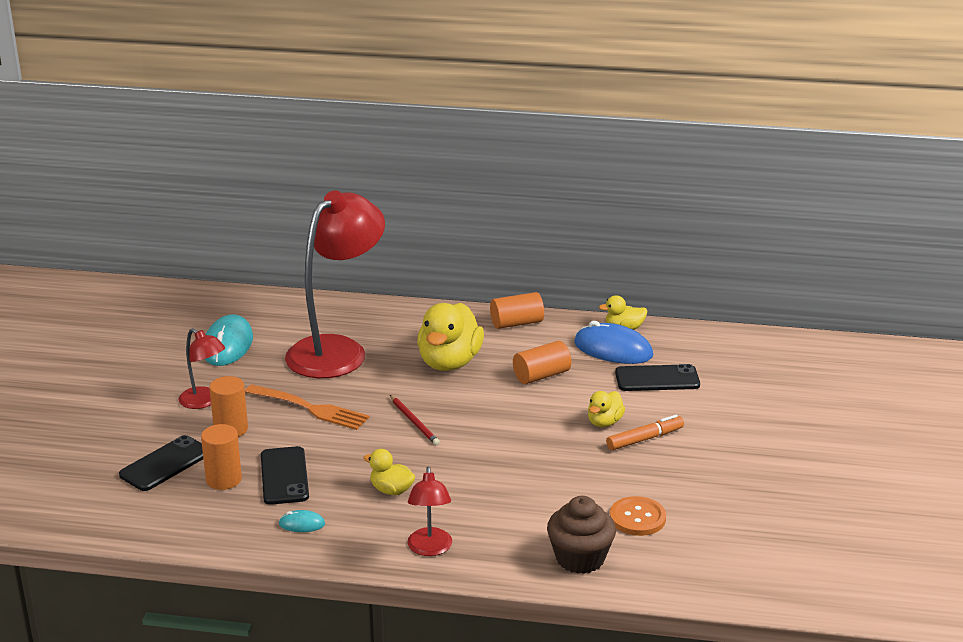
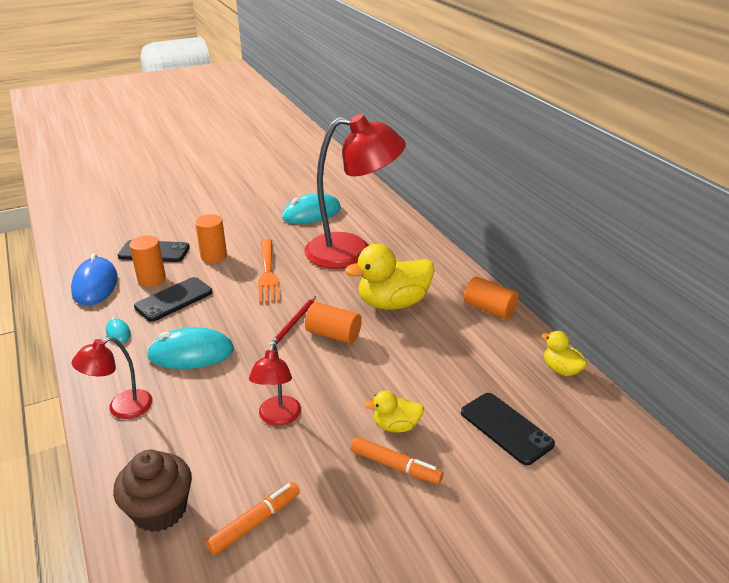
camera: 55 degrees right, 5 degrees up
red lamp [179,328,225,409] -> red lamp moved to [249,344,301,426]
yellow duck [363,449,415,495] -> turquoise mouse [147,327,234,369]
orange cylinder [513,341,571,384] -> orange cylinder moved to [305,302,362,344]
blue mouse [574,321,653,364] -> blue mouse moved to [71,253,118,306]
orange button [610,496,666,536] -> orange marker [205,482,300,556]

